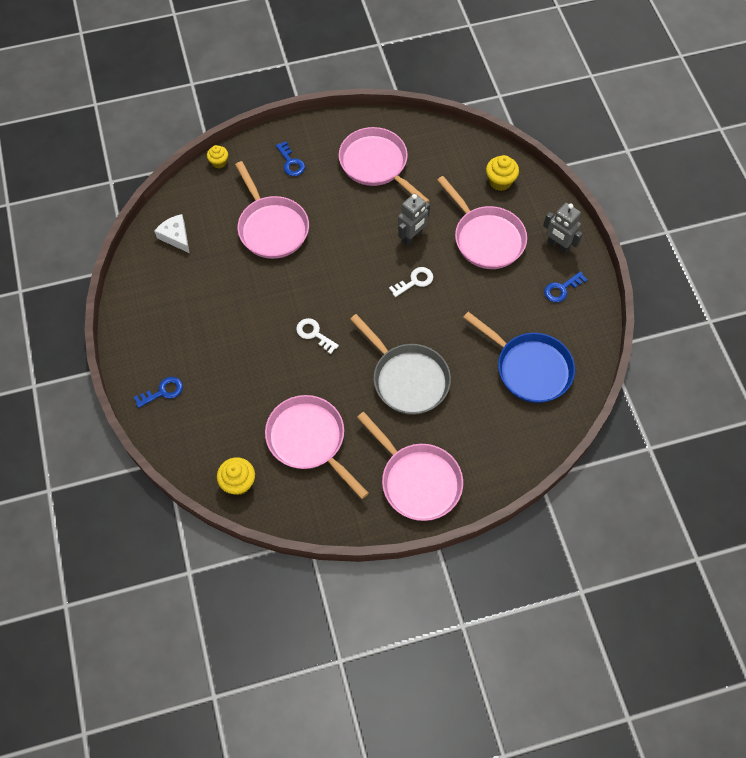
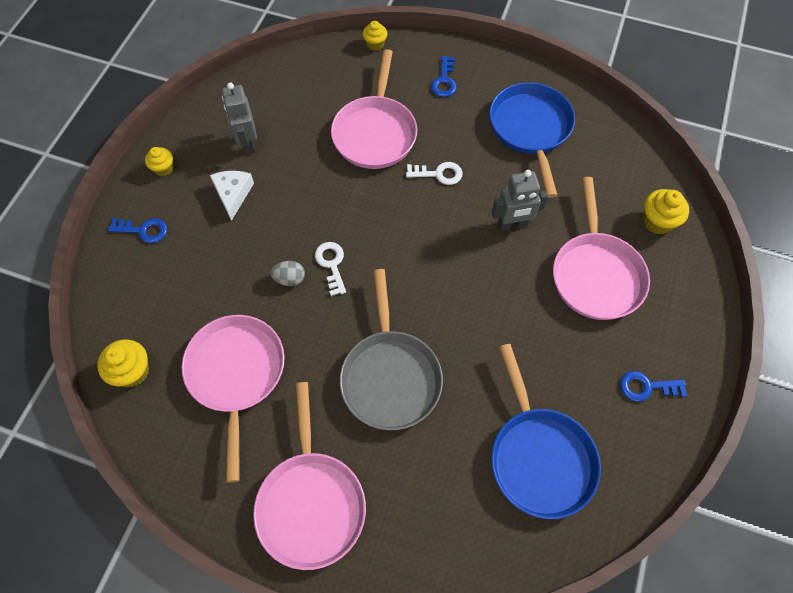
camera: 35 degrees right, 0 degrees up
white cheese [154,214,190,253] -> white cheese moved to [210,171,254,221]
pink pan [339,127,430,203] -> blue pan [489,82,575,198]
white key [389,267,433,297] -> white key moved to [406,162,463,185]
grey robot [543,203,583,254] -> grey robot moved to [222,82,257,155]
none -> yellow cupcake [145,147,173,176]
none -> grey egg [270,261,305,286]

